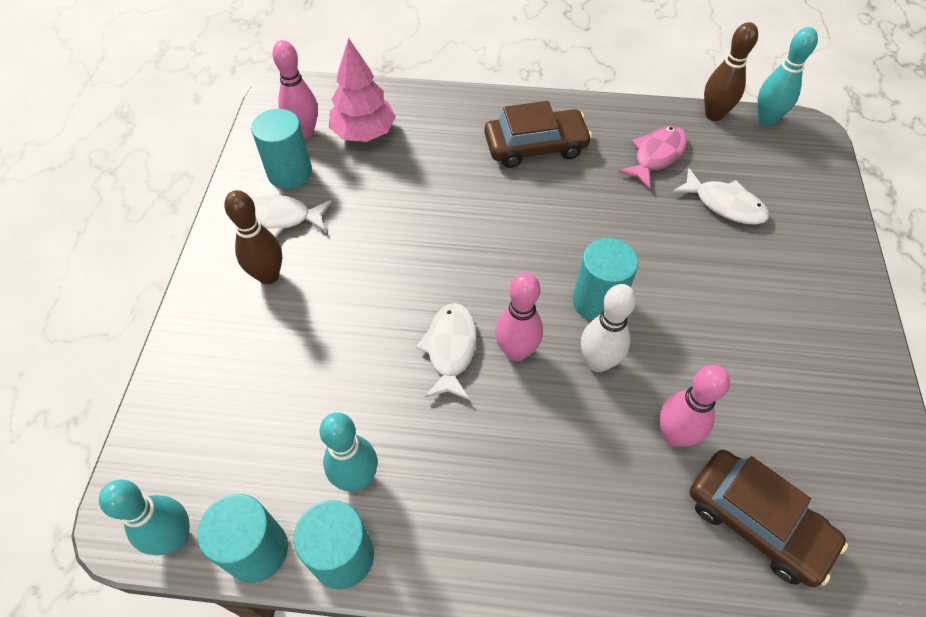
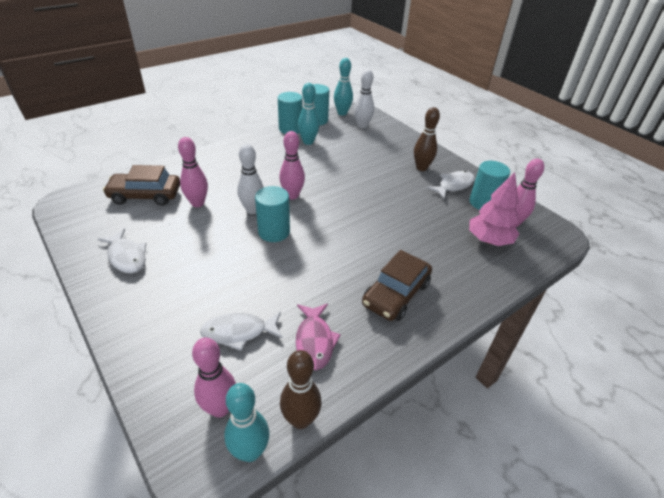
camera: 135 degrees right, 15 degrees down
white fish [416,303,477,400] -> white fish moved to [98,228,146,273]
none -> pink bowling pin [192,338,236,418]
none -> white bowling pin [354,69,374,128]

